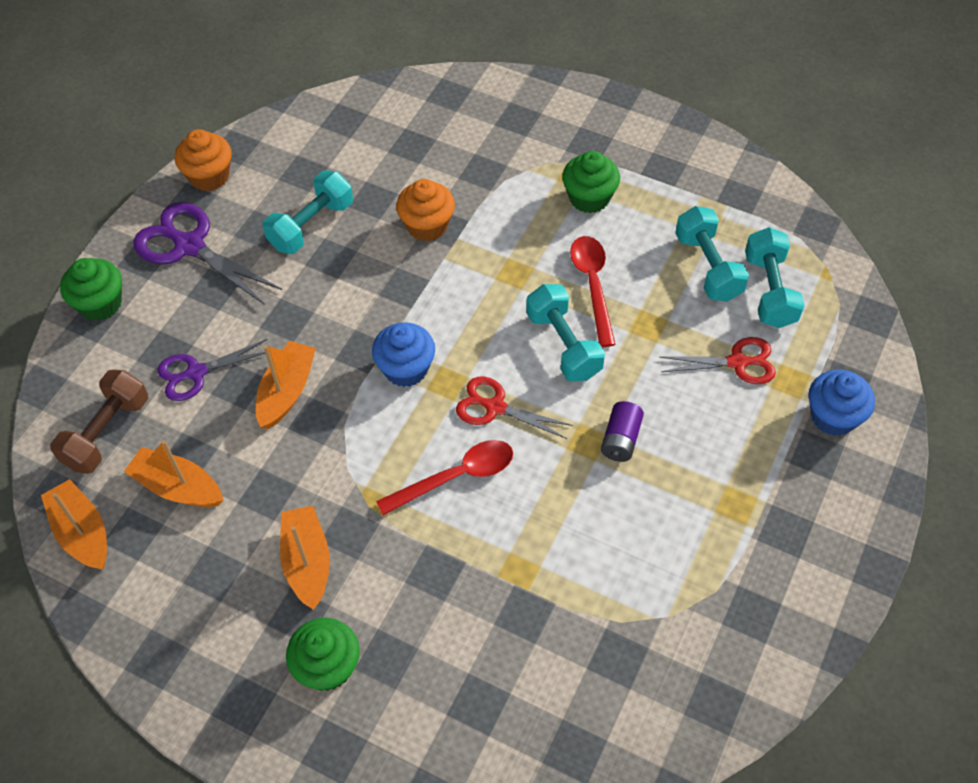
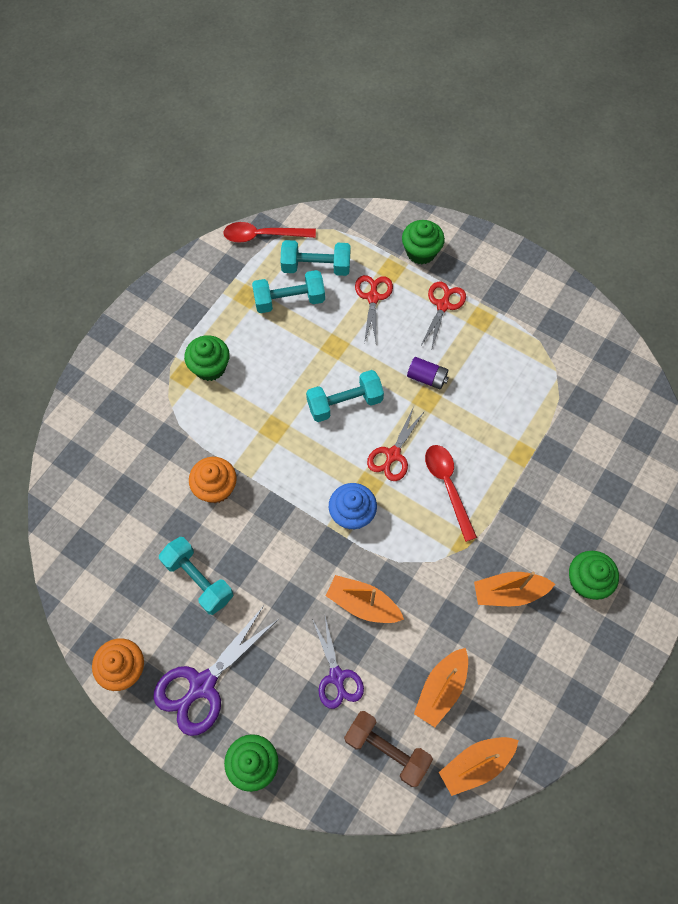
camera: 85 degrees left, 10 degrees up
red spoon [570,236,616,347] -> red spoon moved to [223,222,316,243]
blue cupcake [809,370,875,436] -> green cupcake [402,220,445,265]
none -> red scissors [420,282,466,348]

